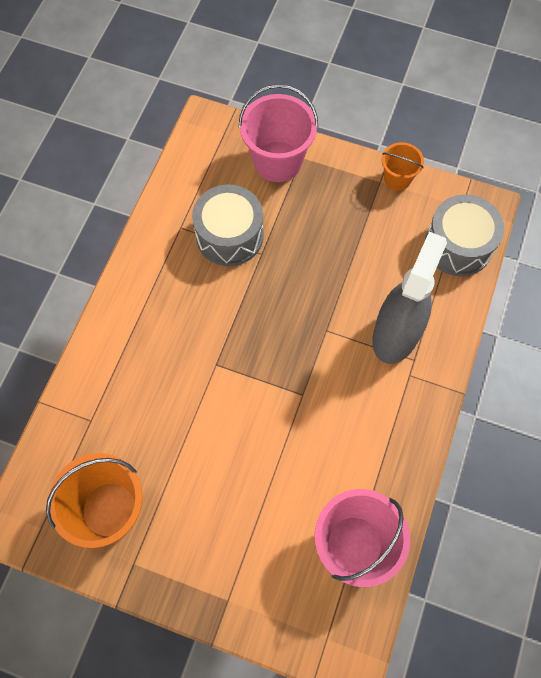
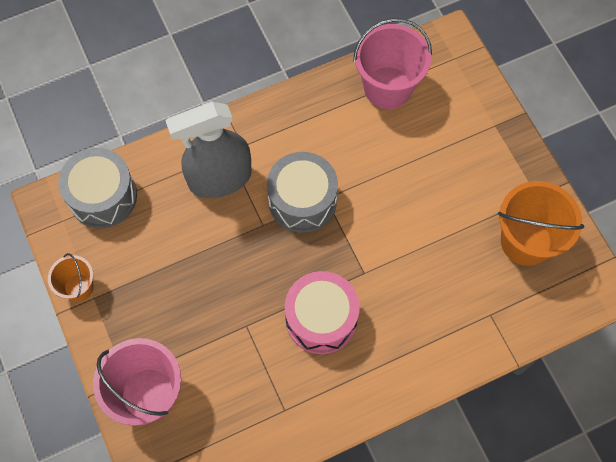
camera: 135 degrees left, 0 degrees up
grey drum [192,185,264,266] -> grey drum moved to [267,152,338,233]
none -> pink drum [285,271,360,354]

